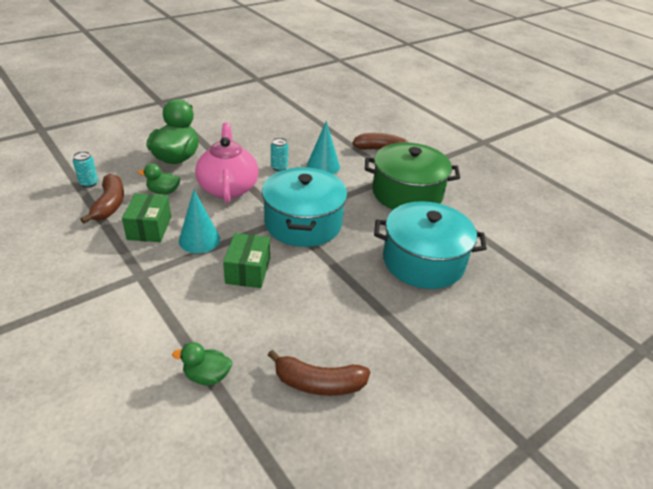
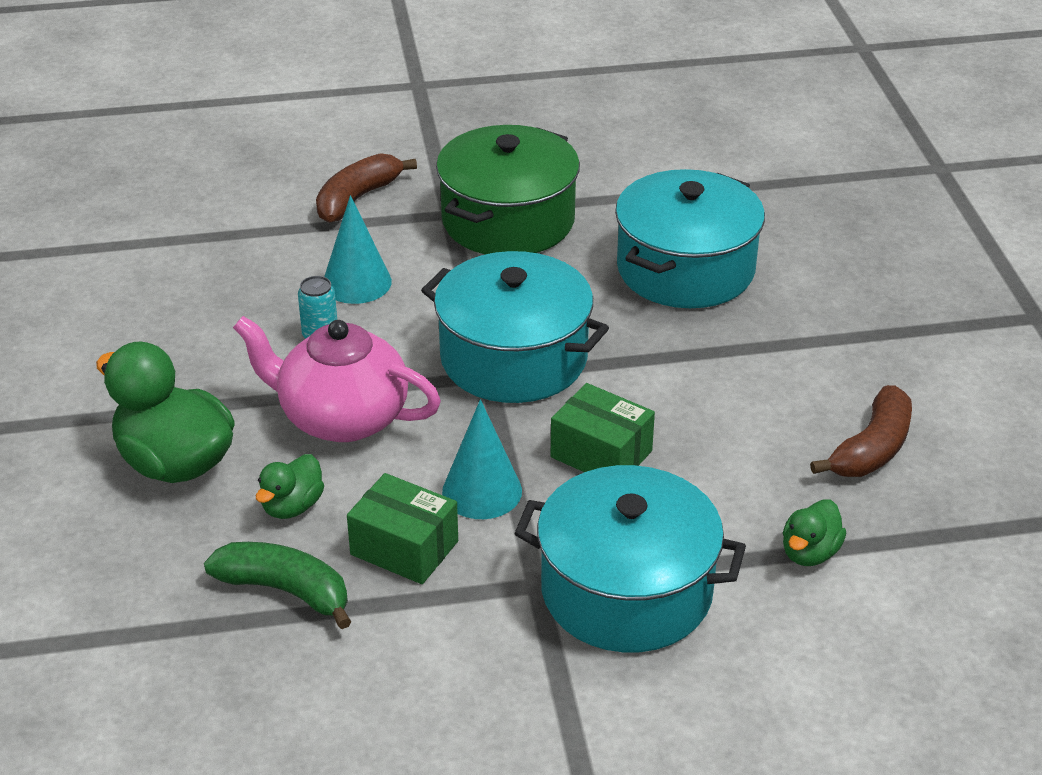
camera: 60 degrees left, 0 degrees up
turquoise can [73,151,98,188] -> none
brown banana [80,174,124,223] -> green banana [204,542,351,629]
none -> turquoise pot [514,465,746,652]

